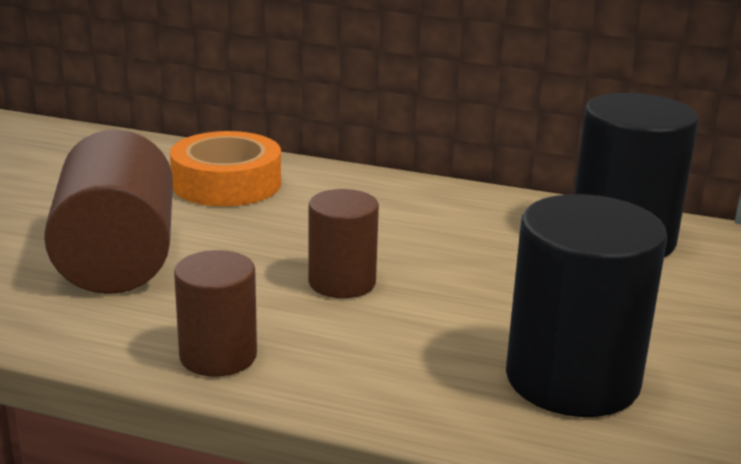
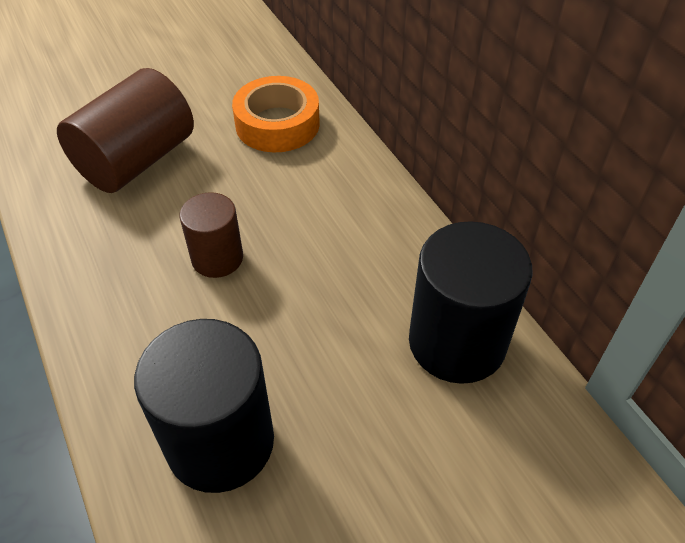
camera: 45 degrees right, 25 degrees up
brown cylinder [174,250,257,376] -> none

